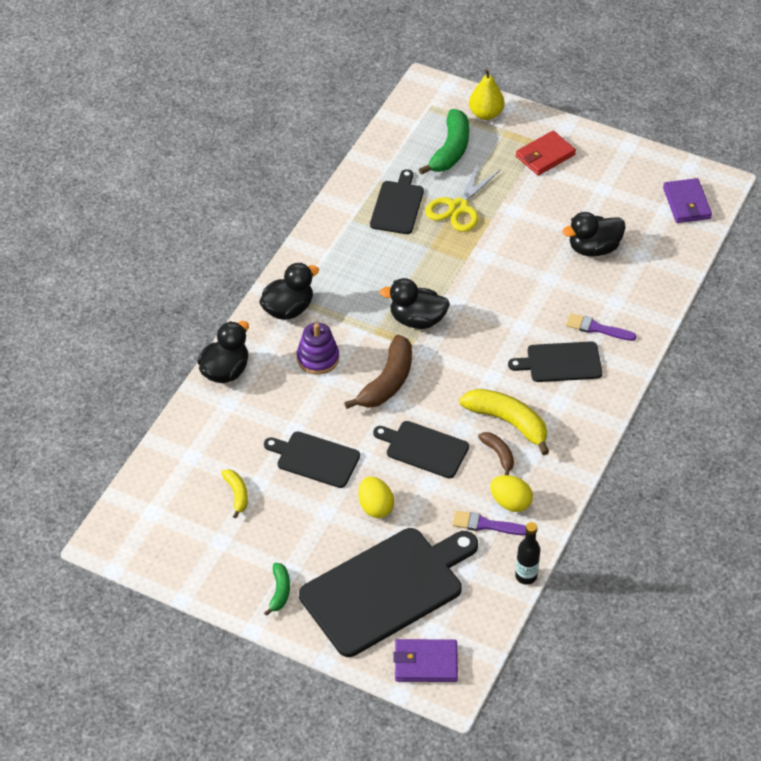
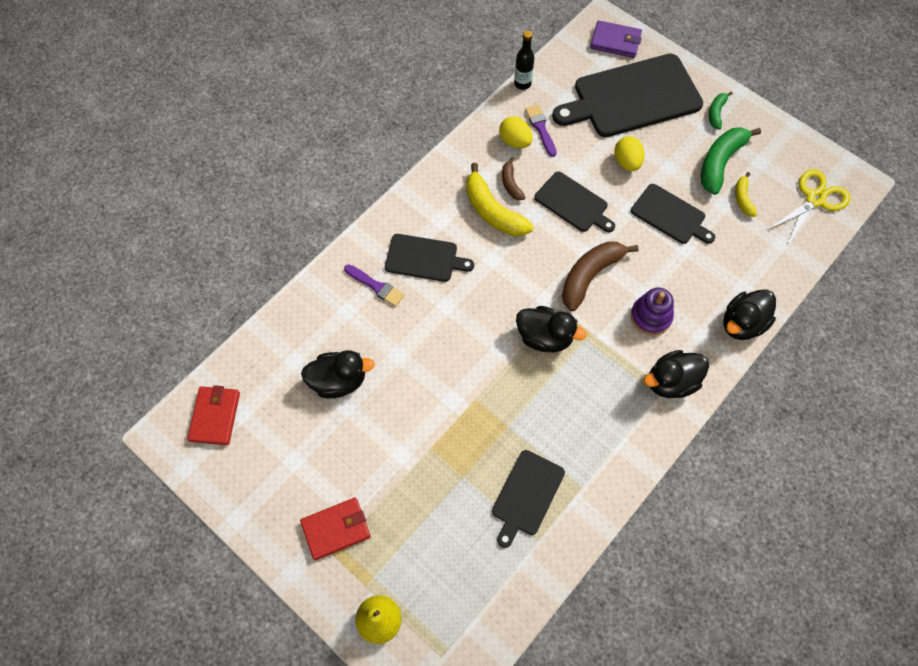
camera: 165 degrees left, 15 degrees up
green banana [419,109,469,175] -> green banana moved to [701,127,761,195]
yellow scissors [425,163,501,232] -> yellow scissors moved to [768,169,850,245]
purple brush [452,510,526,535] -> purple brush turned 135 degrees counterclockwise [525,105,557,157]
purple wallet [663,178,712,223] -> red wallet [187,385,240,445]

